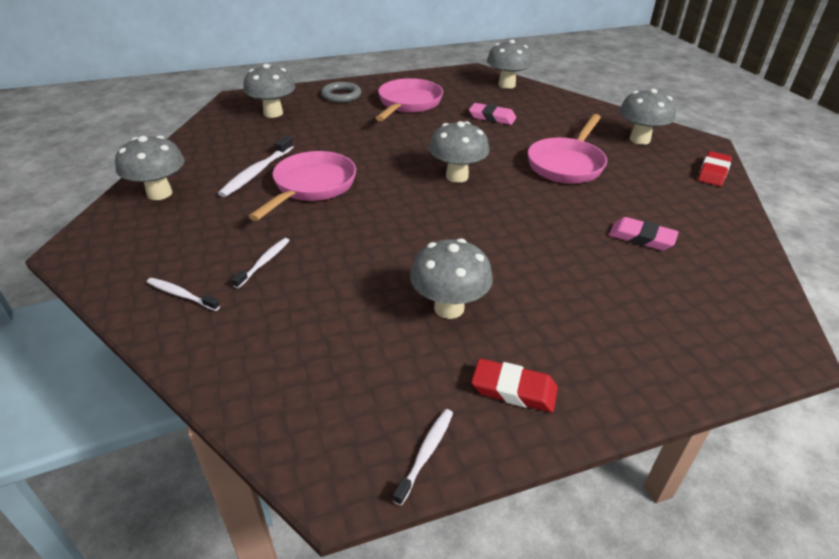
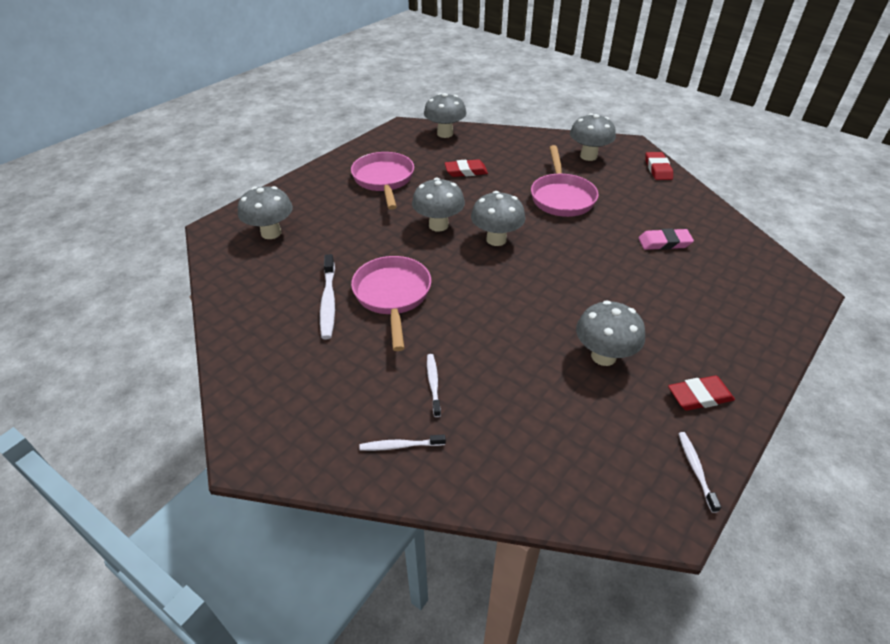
camera: 30 degrees left, 5 degrees up
grey mushroom [115,135,184,200] -> grey mushroom moved to [412,178,465,232]
grey ring [321,82,361,103] -> none
pink eraser [469,103,516,125] -> red eraser [445,159,488,177]

